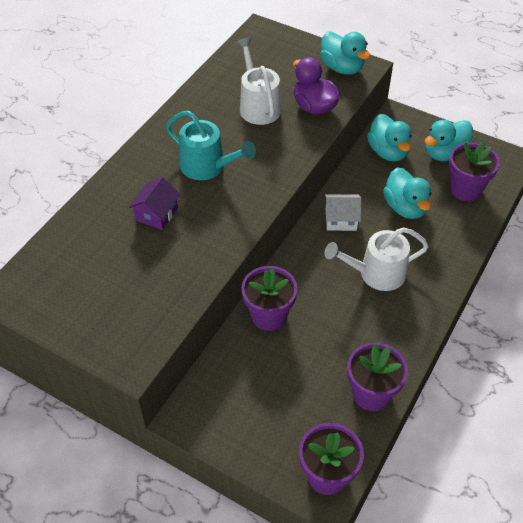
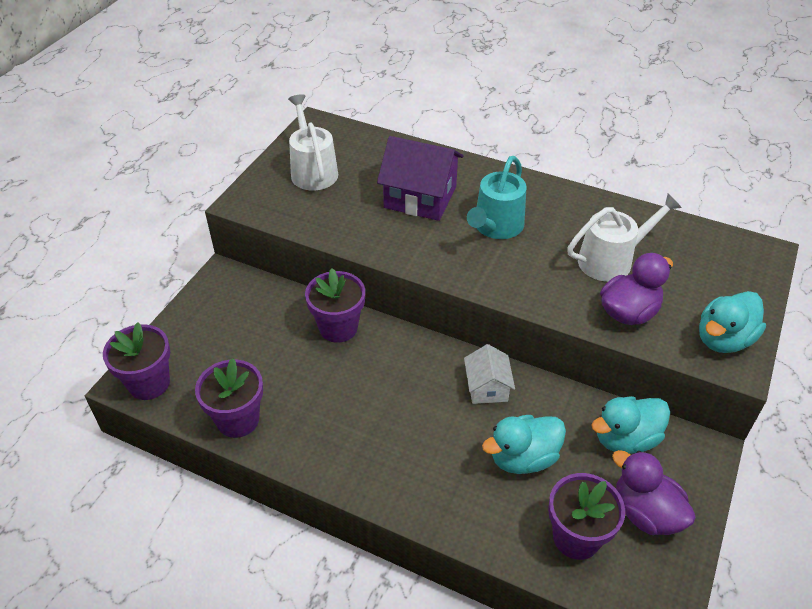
camera: 85 degrees right, 5 degrees down
purple house [129,177,181,230] -> purple house [377,136,463,221], size x1.73
white watering can [325,227,429,291] -> white watering can moved to [288,94,338,191]
turquoise duck [424,120,473,161] -> purple duck [612,450,696,535]

